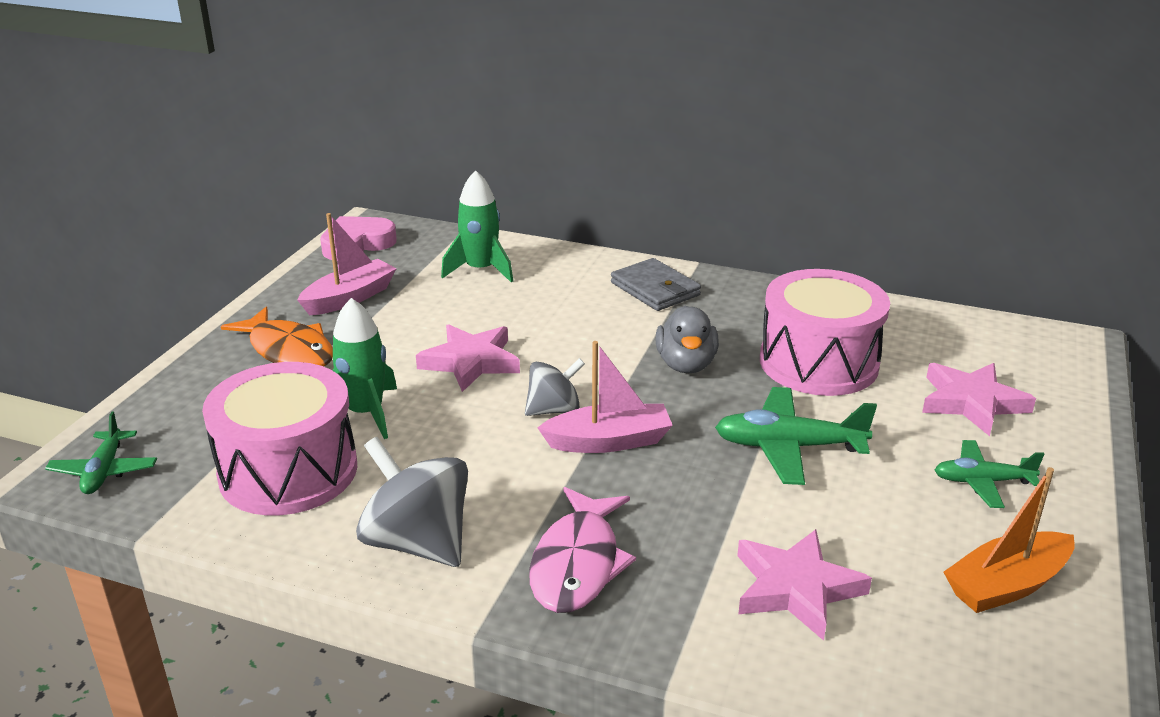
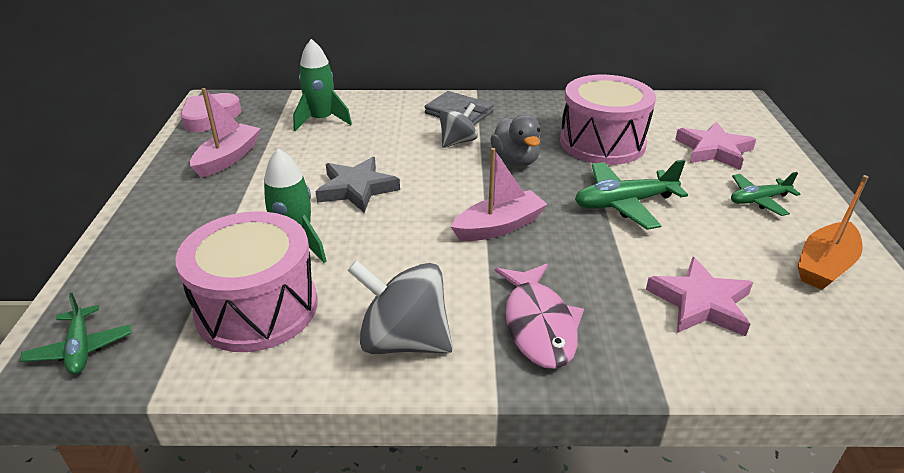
camera: 20 degrees left, 5 degrees up
orange fish [221,307,333,367] -> none
pink star [416,324,520,392] -> grey star [315,157,400,213]
grey spinning top [525,358,585,416] -> grey spinning top moved to [440,103,478,148]

